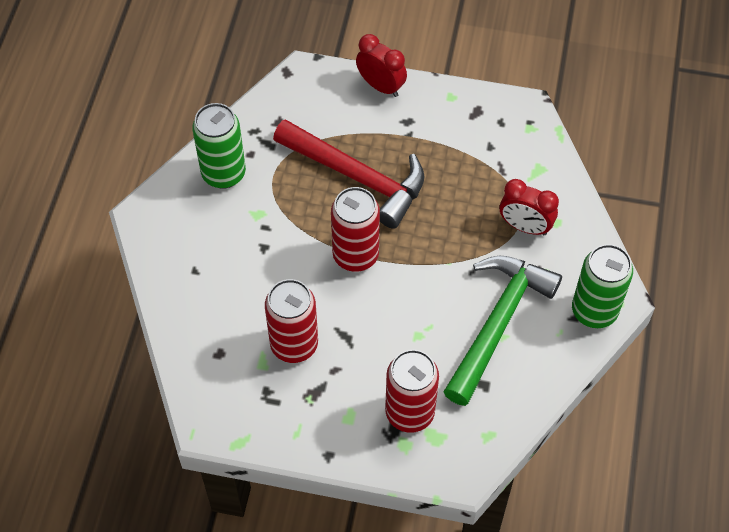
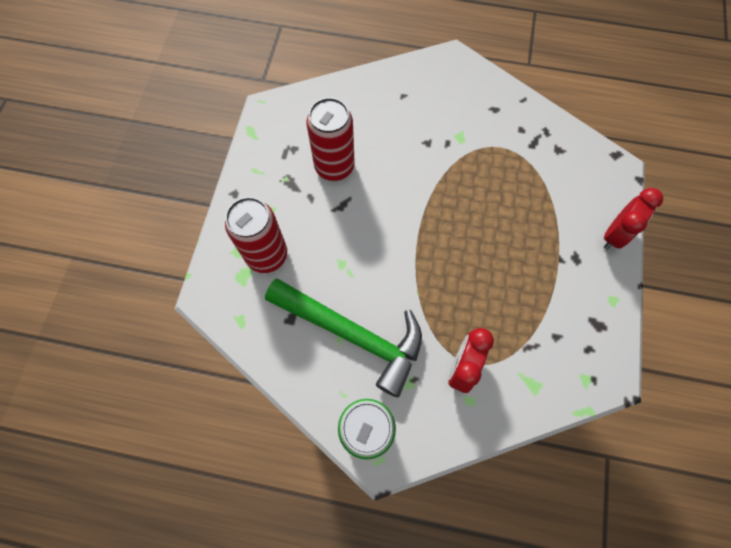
camera: 90 degrees right, 10 degrees up
green can [192,103,246,189] -> none
red hammer [273,119,425,229] -> none
red can [331,187,380,272] -> none

